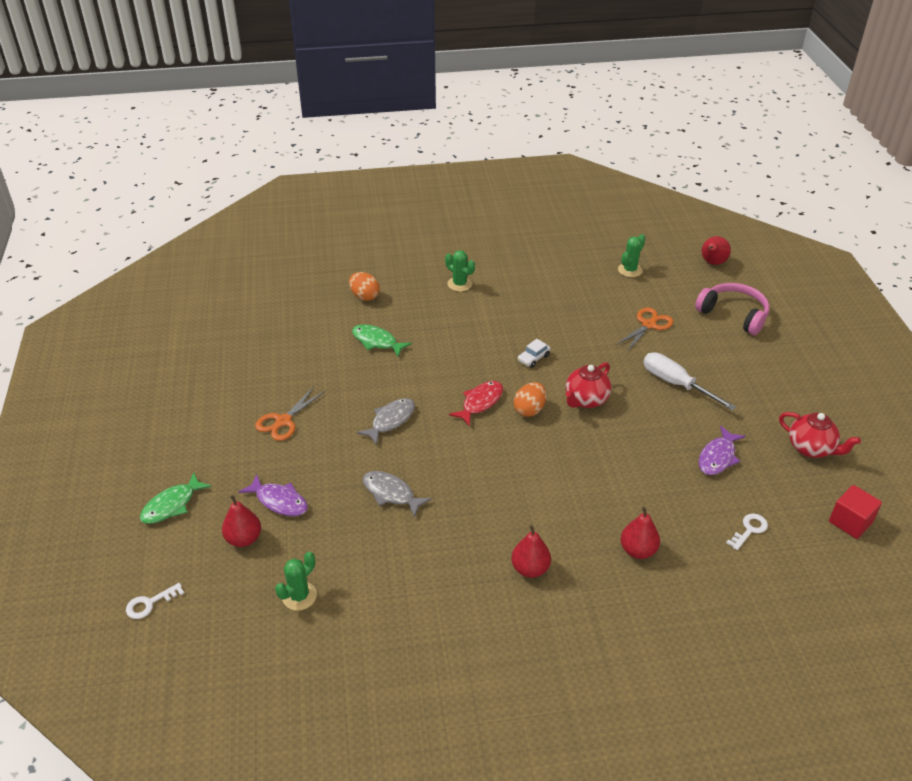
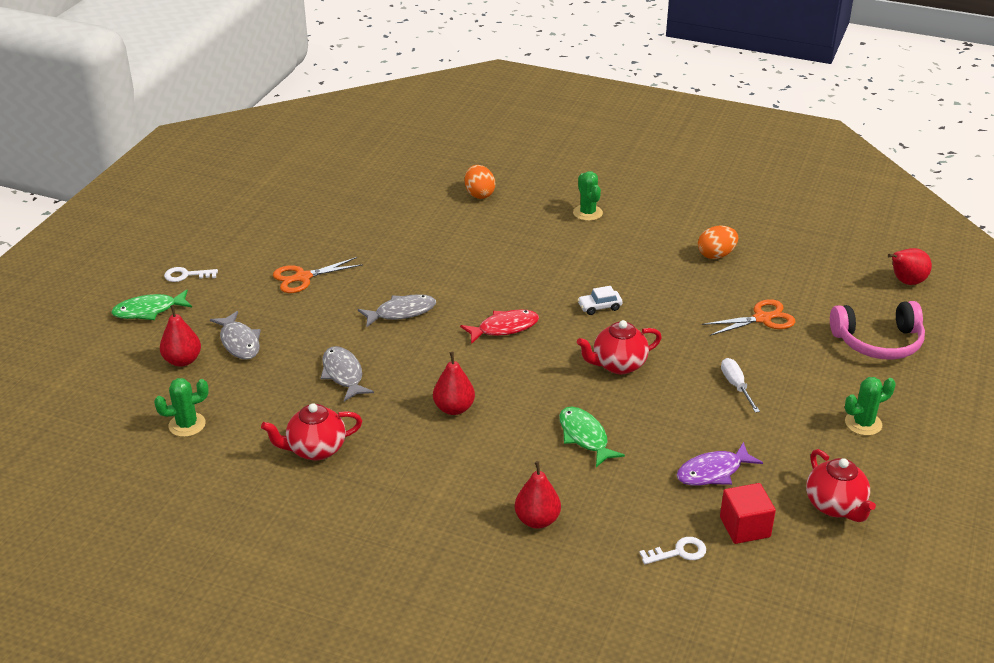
camera: 30 degrees right, 5 degrees down
white key [126,583,184,619] -> white key moved to [164,267,218,282]
purple fish [239,474,308,516] -> grey fish [210,311,261,360]
green fish [352,324,412,357] -> green fish moved to [559,407,625,467]
red pear [511,525,551,578] -> red pear moved to [433,352,475,415]
orange egg [514,382,546,417] -> orange egg moved to [698,226,738,259]
green cactus [618,234,645,277] -> green cactus moved to [845,377,895,436]
white screwdriver [644,352,736,411] -> white screwdriver [721,358,760,413], size x0.61
pink headphones [695,283,770,335] -> pink headphones turned 105 degrees clockwise [830,301,925,360]
red cube [829,485,882,539] -> red cube moved to [720,483,776,544]
none -> red teapot [261,403,362,461]

